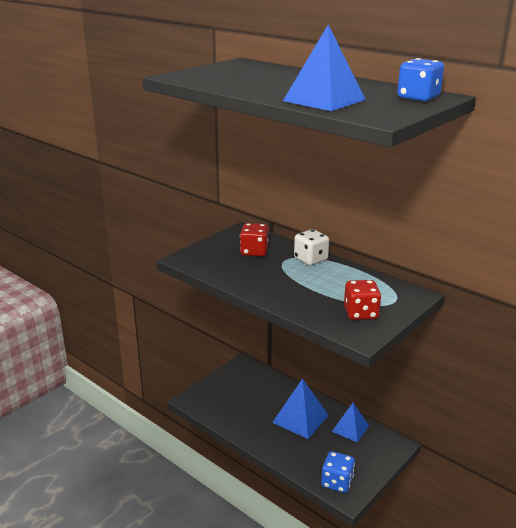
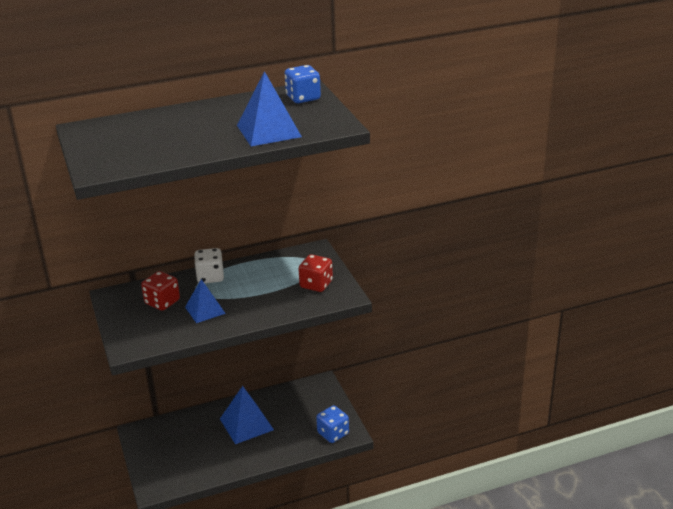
camera: 60 degrees left, 5 degrees up
blue pyramid [332,403,369,442] -> blue pyramid moved to [185,279,226,323]

